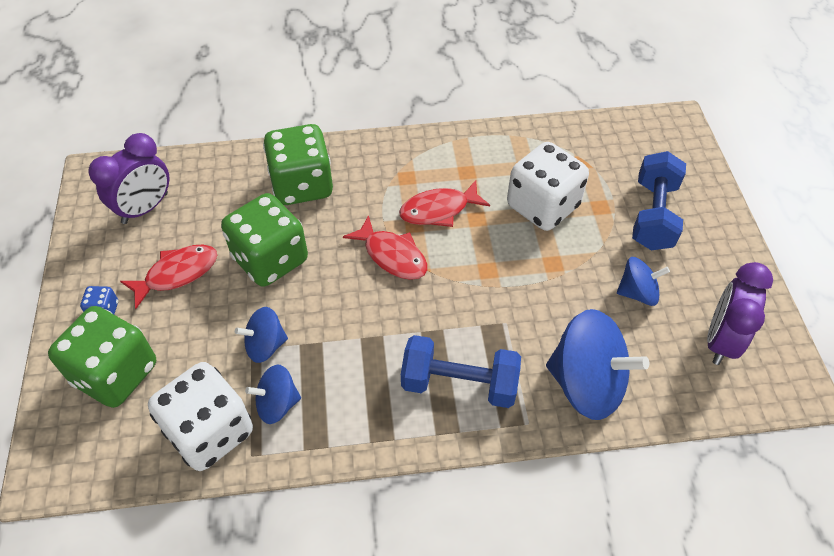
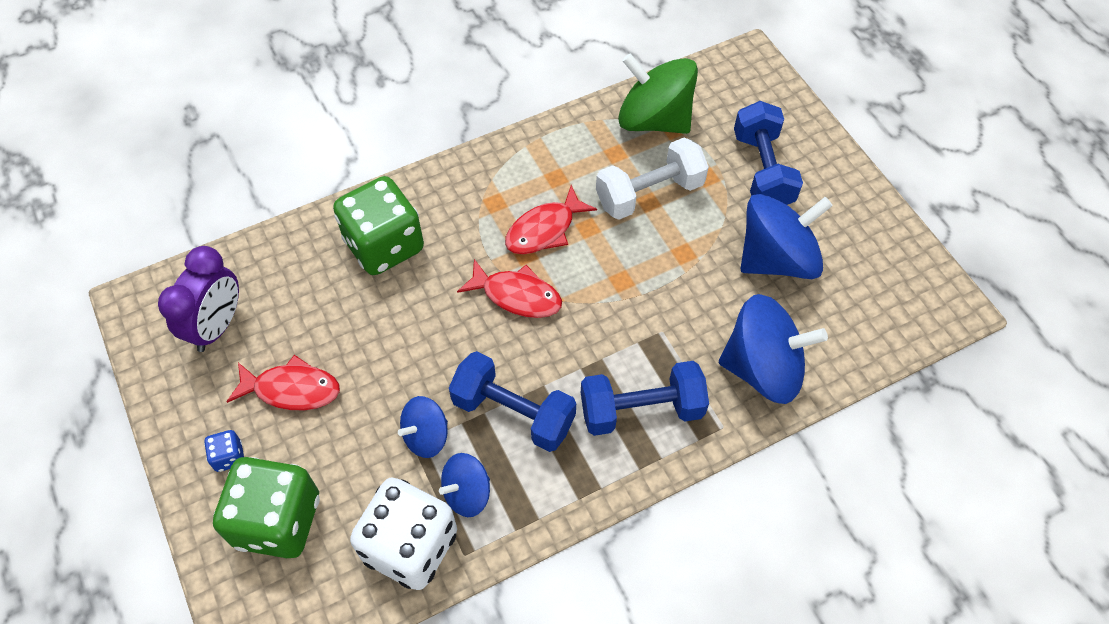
camera: 20 degrees left, 5 degrees up
red fish [120,244,217,309] -> red fish turned 60 degrees clockwise [226,355,340,410]
green dice [221,193,308,287] -> none
white dice [507,142,589,231] -> white dumbbell [596,138,709,220]
blue spinning top [617,257,670,306] -> blue spinning top [740,194,833,279], size x1.84
purple clock [707,262,773,365] -> none
none -> blue dumbbell [449,351,576,452]
none -> green spinning top [618,54,698,134]

